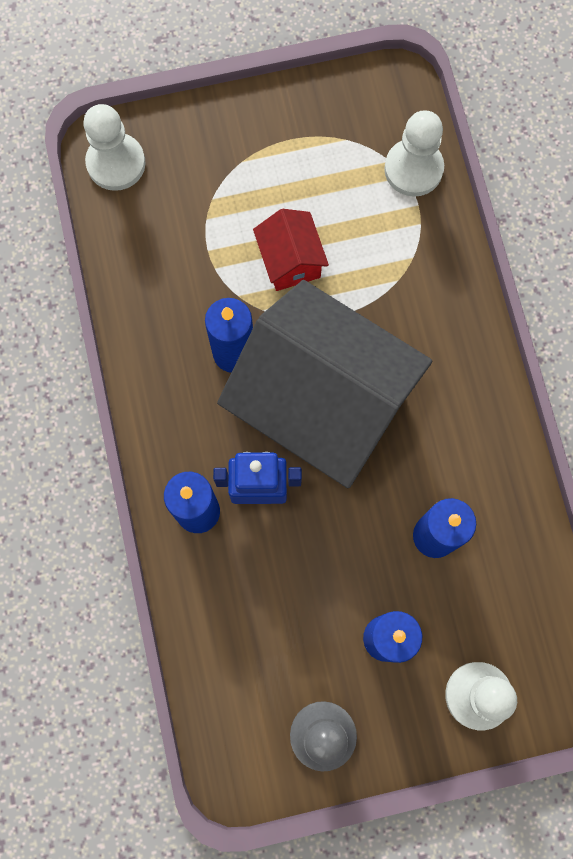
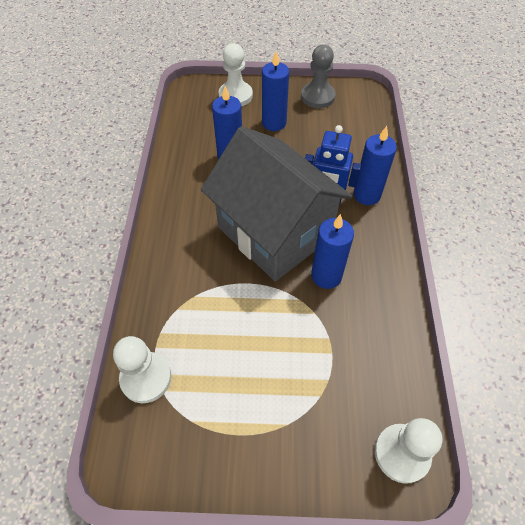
camera: 165 degrees left, 20 degrees down
red house [253,209,329,291] -> none

